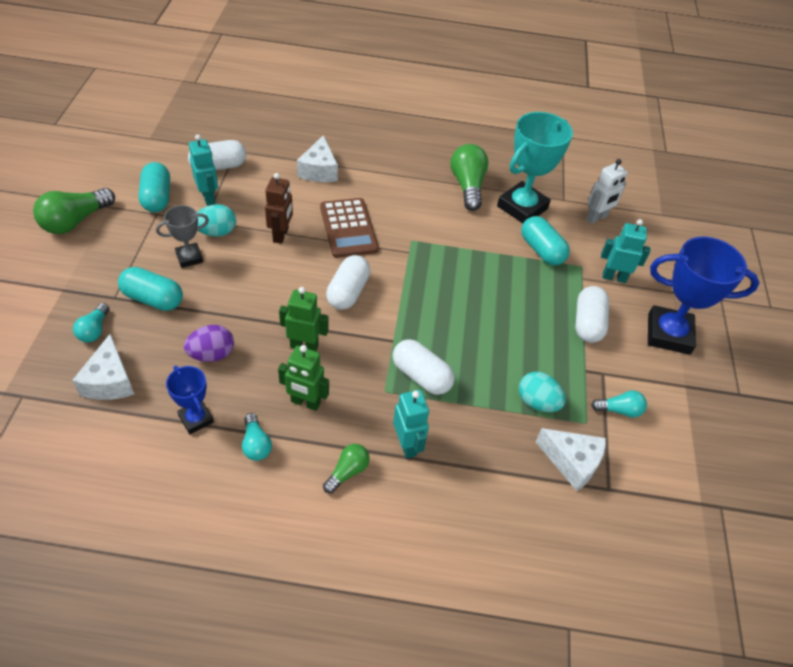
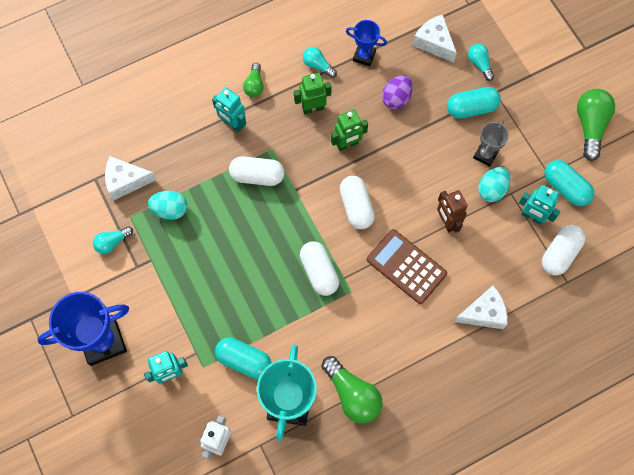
camera: 150 degrees right, 20 degrees up
white cheese [297,135,338,182] -> white cheese turned 105 degrees clockwise [454,286,508,329]
white capsule [575,286,609,343] -> white capsule moved to [300,241,339,296]

